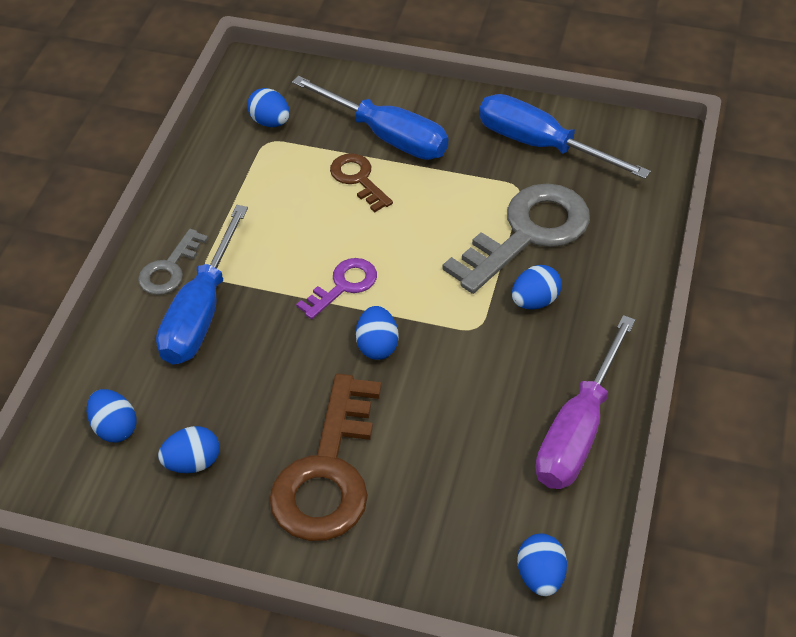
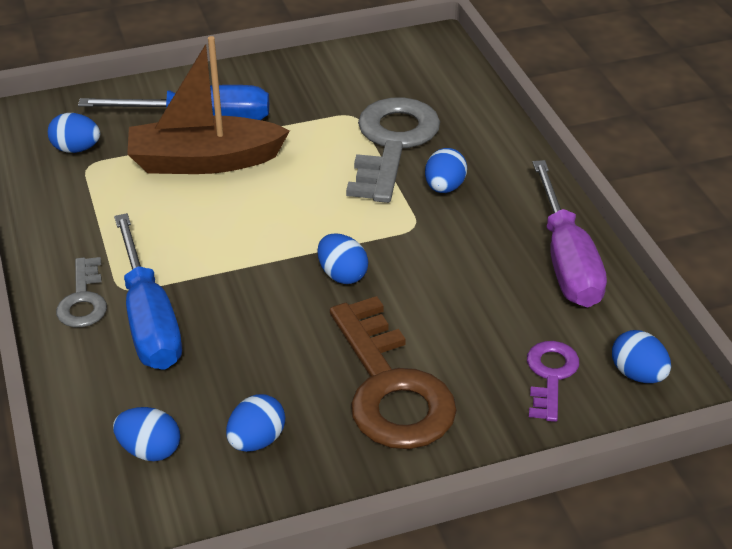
camera: 35 degrees left, 10 degrees down
purple key [296,258,377,319] -> purple key moved to [527,341,579,422]
brown key [330,153,393,213] -> brown boat [127,36,290,174]
blue screwdriver [479,94,651,179] -> none

